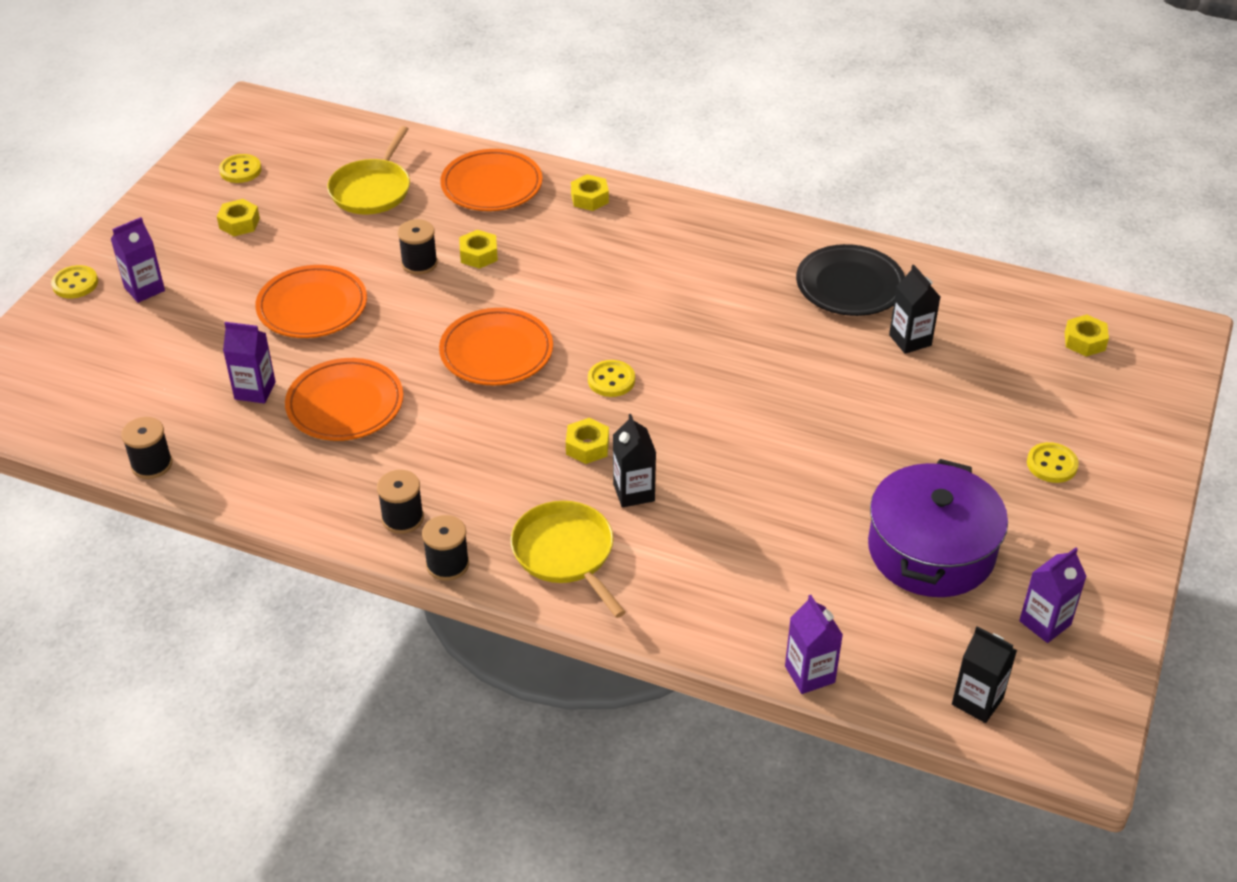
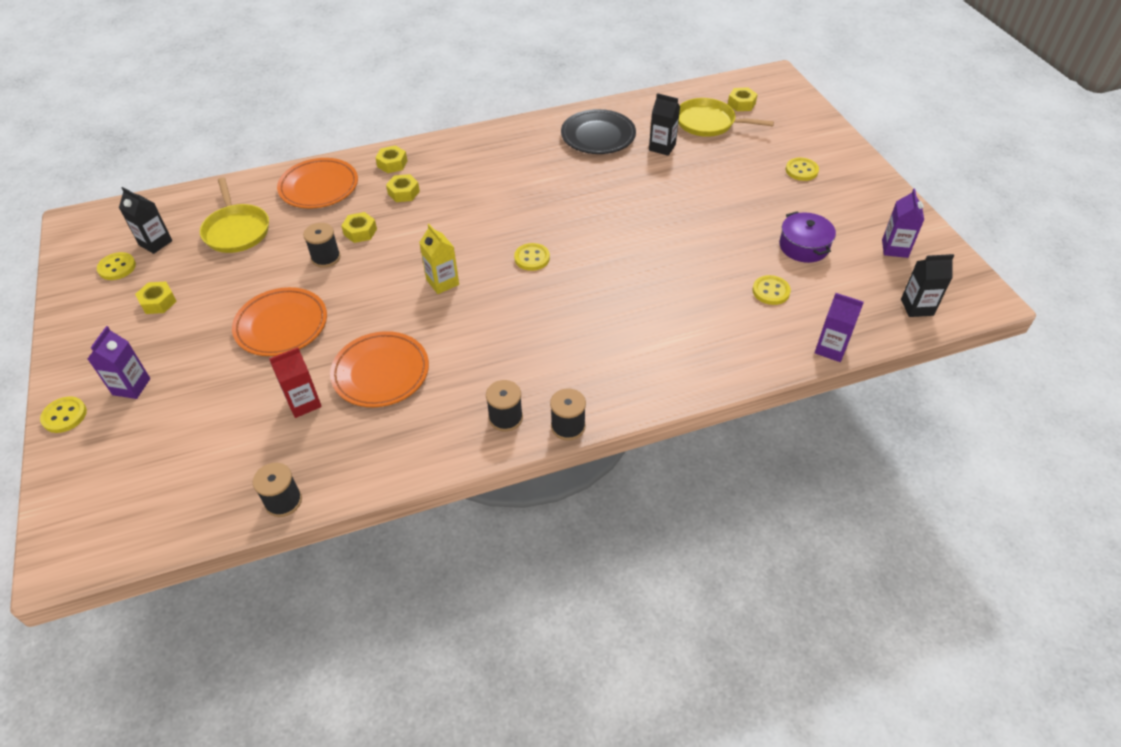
camera: 40 degrees left, 5 degrees up
purple carton [223,322,276,404] -> red carton [269,347,322,418]
orange plate [439,308,553,385] -> yellow carton [419,224,459,294]
yellow pan [511,501,626,618] -> yellow pan moved to [678,98,774,137]
yellow nut [566,418,609,464] -> yellow nut moved to [386,174,420,202]
black carton [613,414,656,508] -> black carton moved to [119,187,172,254]
purple pot [868,459,1008,597] -> purple pot [779,211,836,263], size x0.58
none -> yellow button [752,275,791,305]

